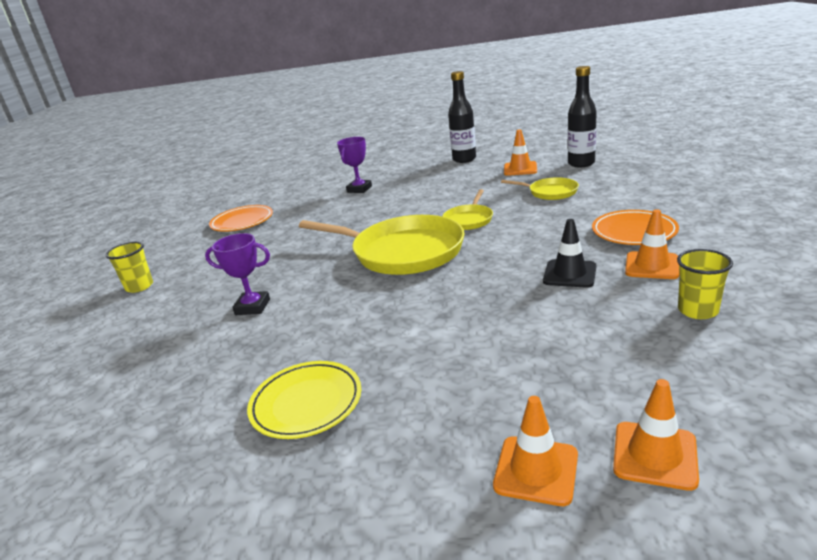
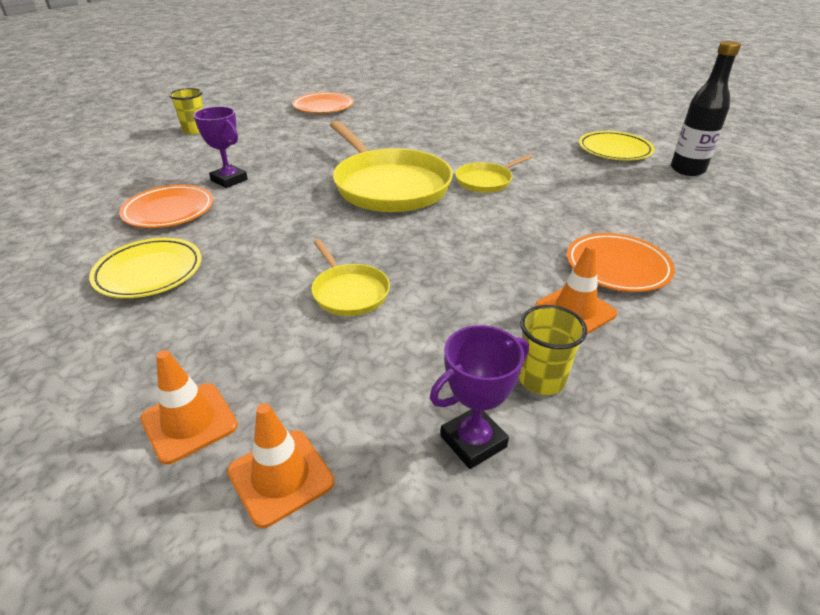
camera: 30 degrees right, 10 degrees up
purple trophy [337,137,372,193] -> purple trophy moved to [430,325,529,469]
black bottle [448,71,476,163] -> none
yellow pan [501,177,579,200] -> yellow pan moved to [311,239,390,316]
orange traffic cone [504,130,537,176] -> yellow plate [579,131,655,160]
black traffic cone [543,219,596,287] -> none
none -> orange plate [119,185,213,228]

